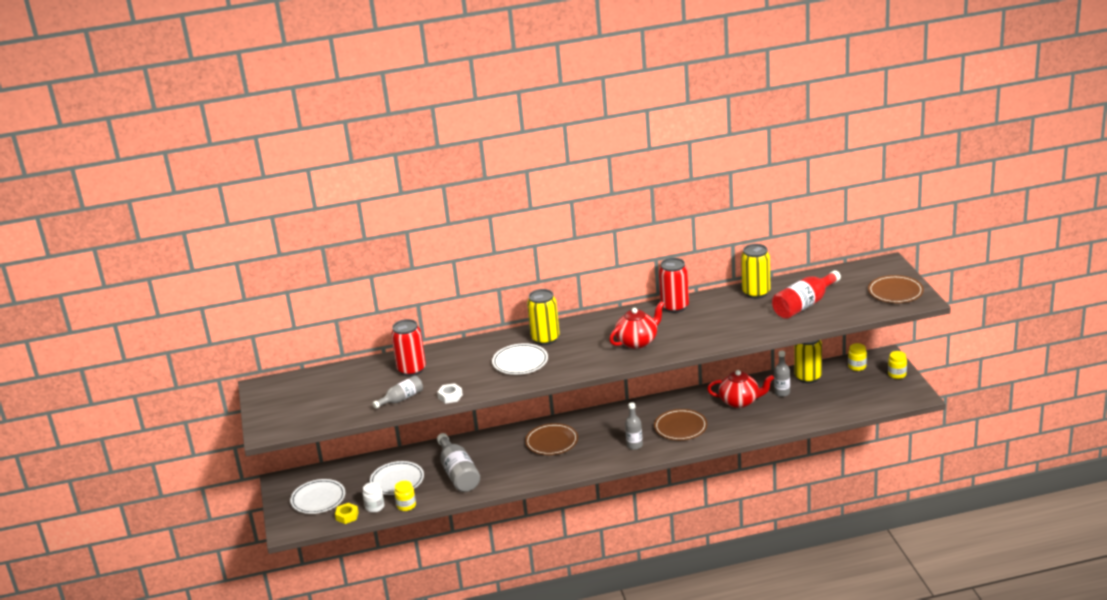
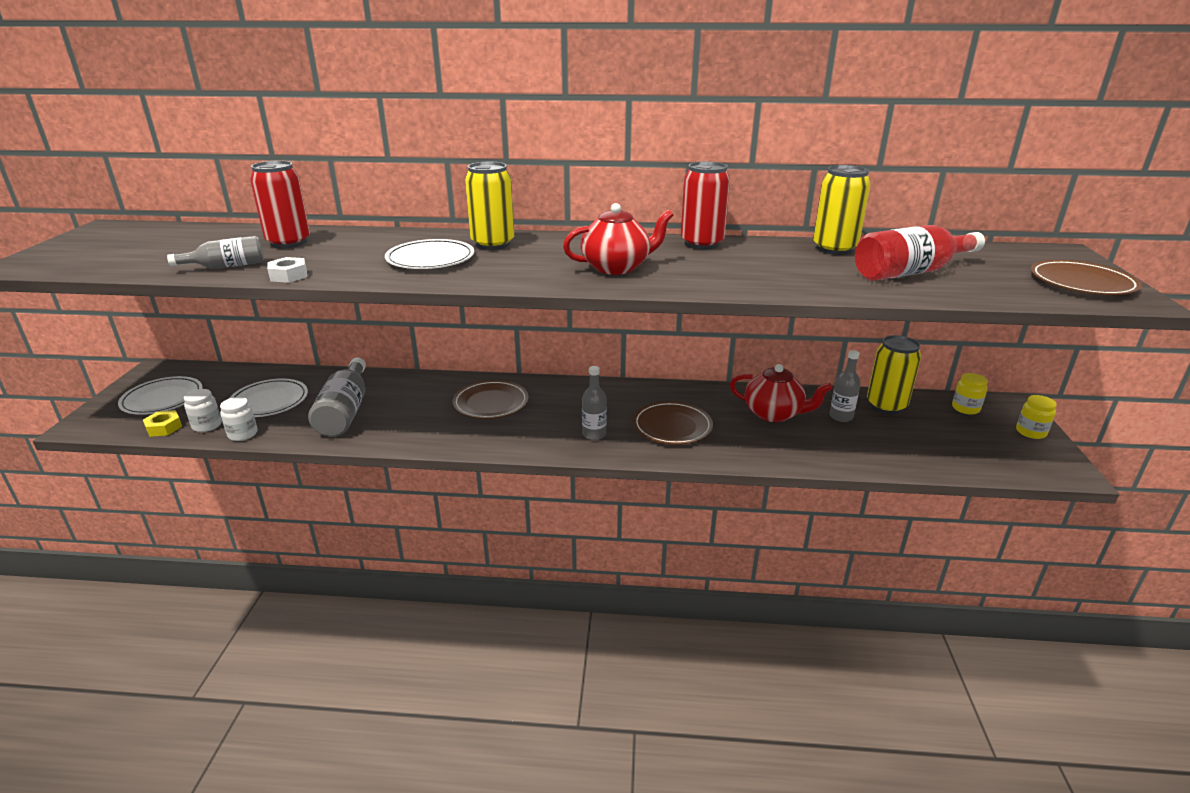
camera: 15 degrees right, 0 degrees up
yellow jar [394,481,416,511] -> white jar [220,397,258,441]

